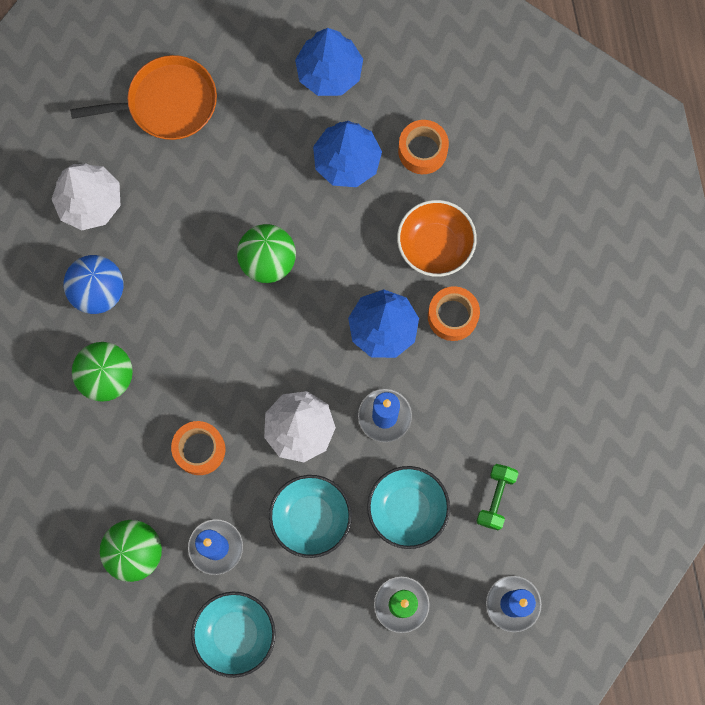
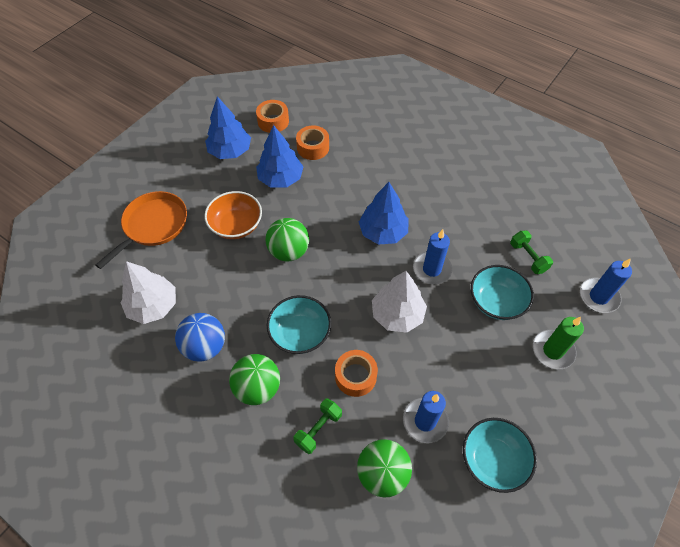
camera: 45 degrees left, 20 degrees down
turquoise bowl [269,475,352,558] -> turquoise bowl moved to [267,295,331,354]
orange bowl [397,200,477,277] -> orange bowl moved to [204,191,262,239]
orange tape [428,286,480,341] -> orange tape moved to [256,100,289,133]
none -> green dumbbell [293,398,342,454]

